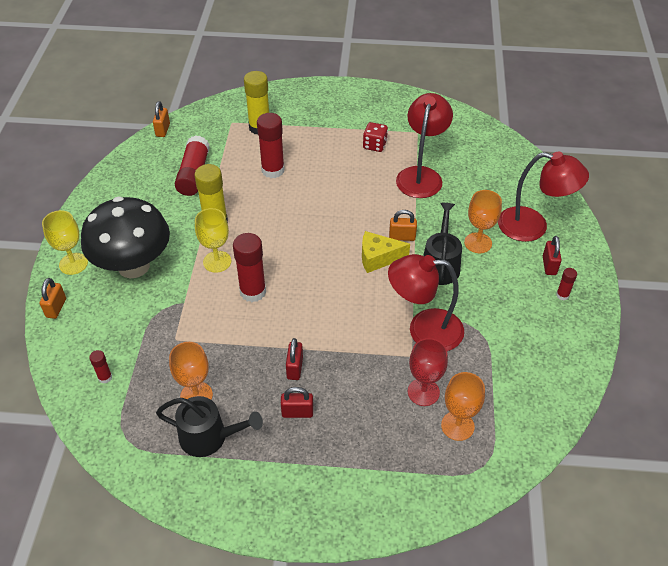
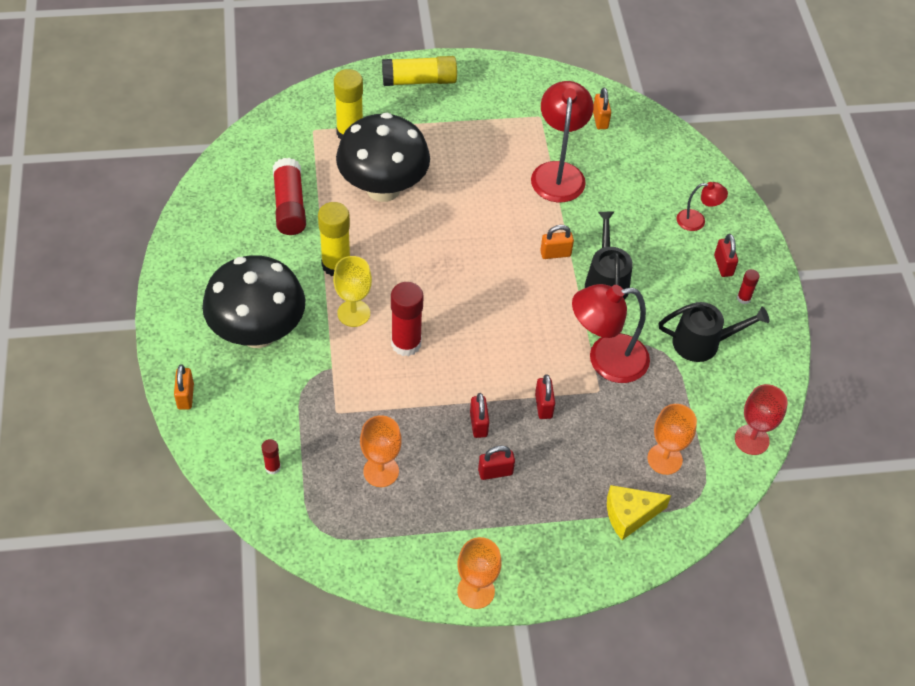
camera: 15 degrees left, 5 degrees up
yellow goblet [42,210,88,275] -> none
orange padlock [153,101,170,137] -> orange padlock moved to [593,88,611,129]
black watering can [156,396,263,457] -> black watering can moved to [659,302,770,362]
red glue stick [257,113,284,178] -> black mushroom [336,113,430,202]
yellow cheese [362,231,410,273] -> yellow cheese moved to [607,485,671,540]
red dice [363,122,388,152] -> none
red goblet [408,338,448,406] -> red goblet moved to [735,384,788,455]
orange goblet [464,190,502,253] -> orange goblet moved to [457,537,502,609]
red lamp [498,152,589,242] -> red lamp [677,182,728,231], size x0.51
none -> yellow glue stick [382,56,457,86]
none -> red padlock [535,374,555,419]

